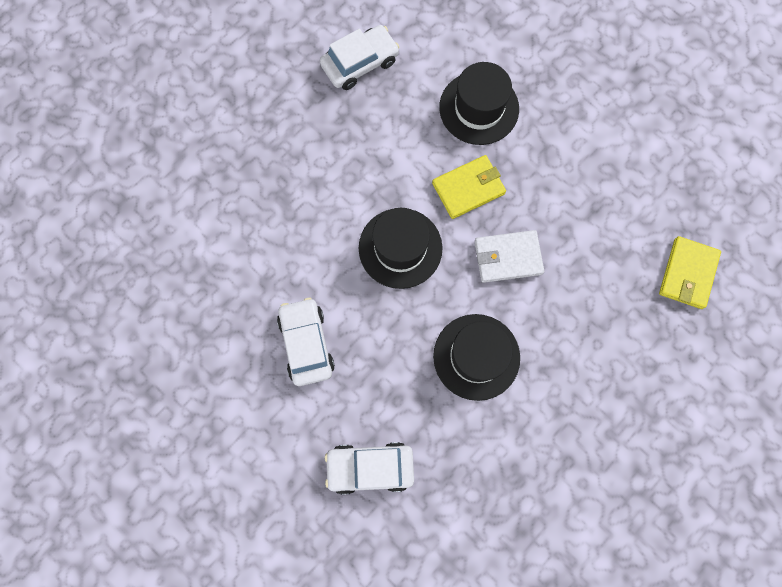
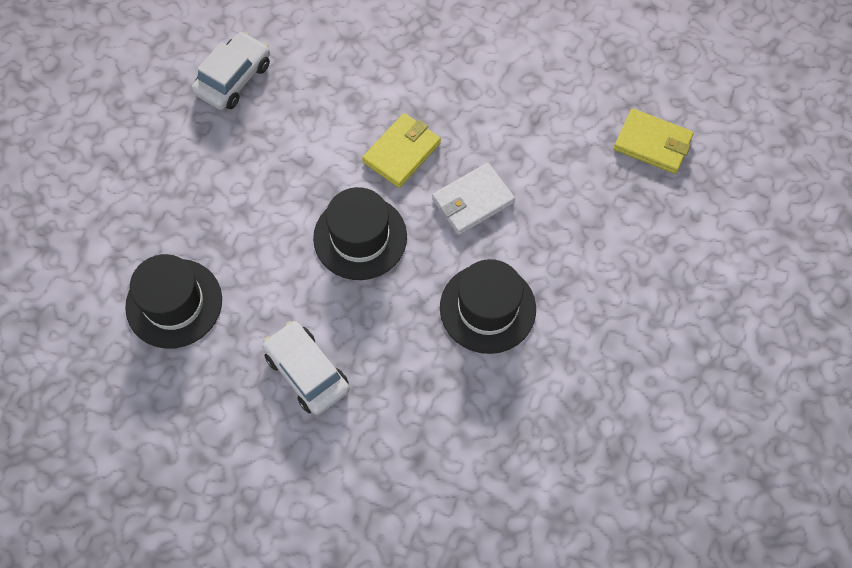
camera: 25 degrees left, 10 degrees down
white car [325,442,414,495] -> none
black hat [439,62,519,145] -> black hat moved to [125,254,222,349]
yellow wallet [659,236,721,309] -> yellow wallet turned 60 degrees counterclockwise [614,108,694,174]

